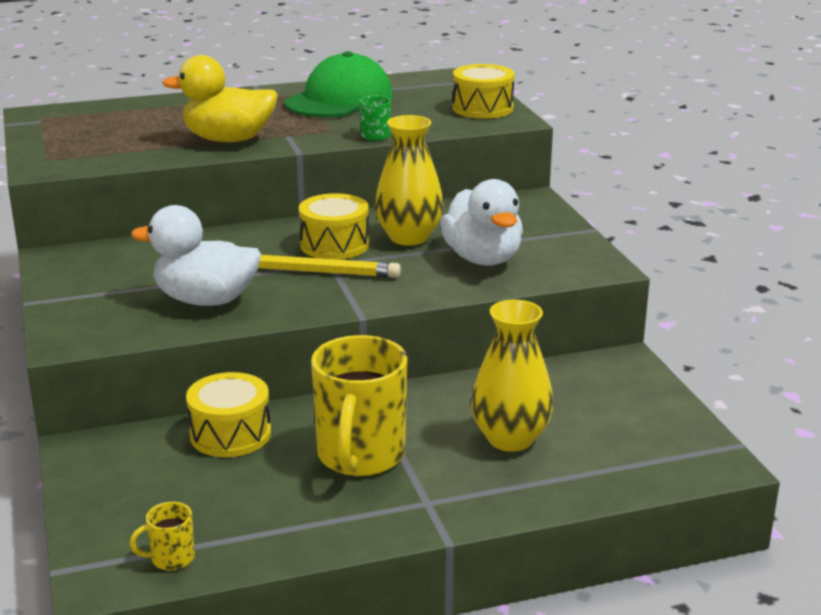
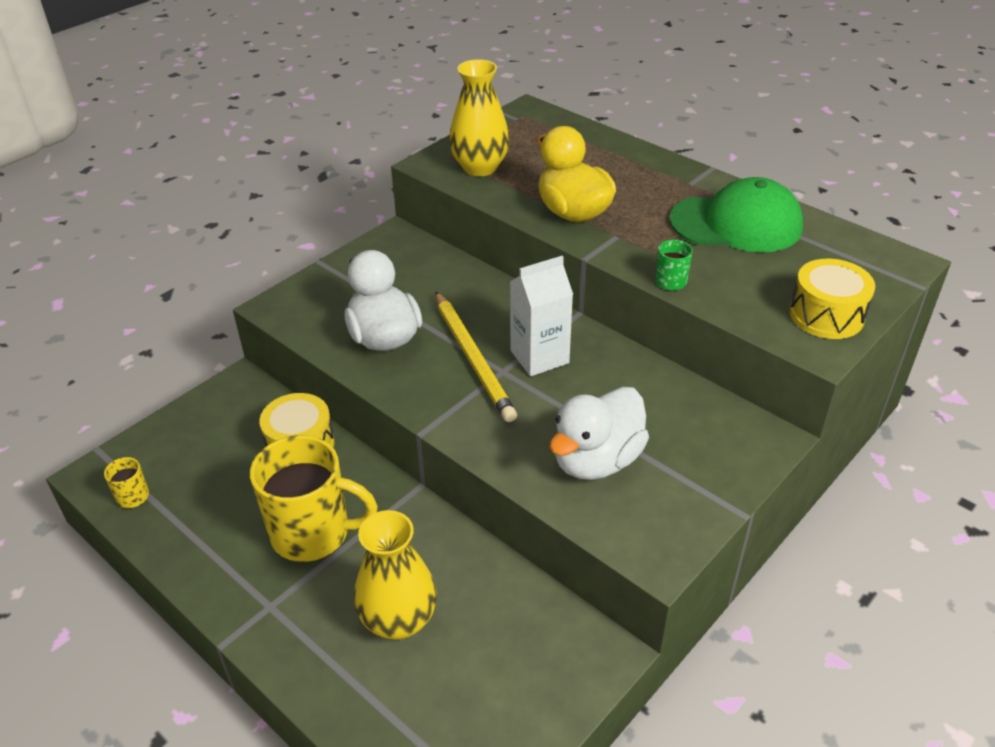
camera: 60 degrees right, 15 degrees up
yellow drum [299,193,369,260] -> white carton [510,256,573,376]
yellow mug [311,335,408,476] -> yellow mug turned 150 degrees counterclockwise [250,435,378,562]
yellow vase [374,115,444,246] -> yellow vase moved to [449,59,510,176]

